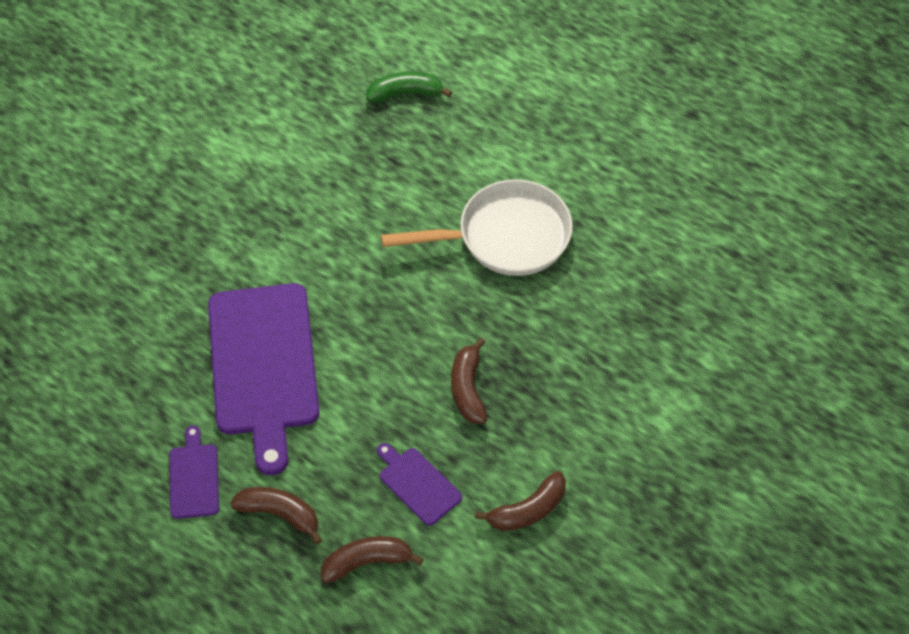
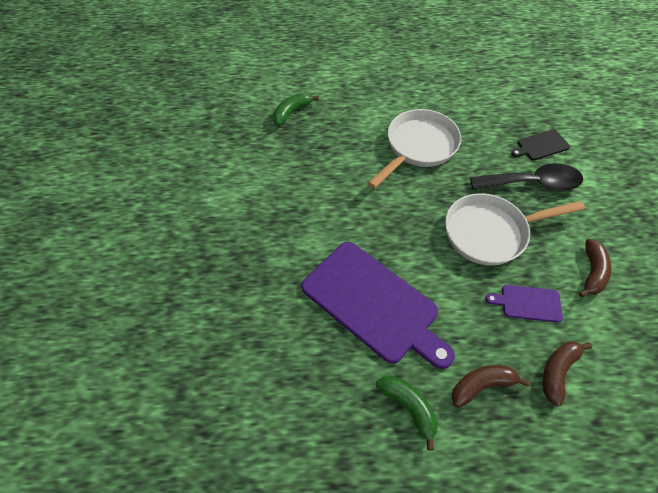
camera: 40 degrees left, 0 degrees up
purple cutting board [169,426,219,519] -> green banana [376,376,438,450]
brown banana [451,338,487,424] -> white pan [445,193,585,266]
none -> black spoon [470,163,583,191]
none -> black cutting board [511,129,570,160]

